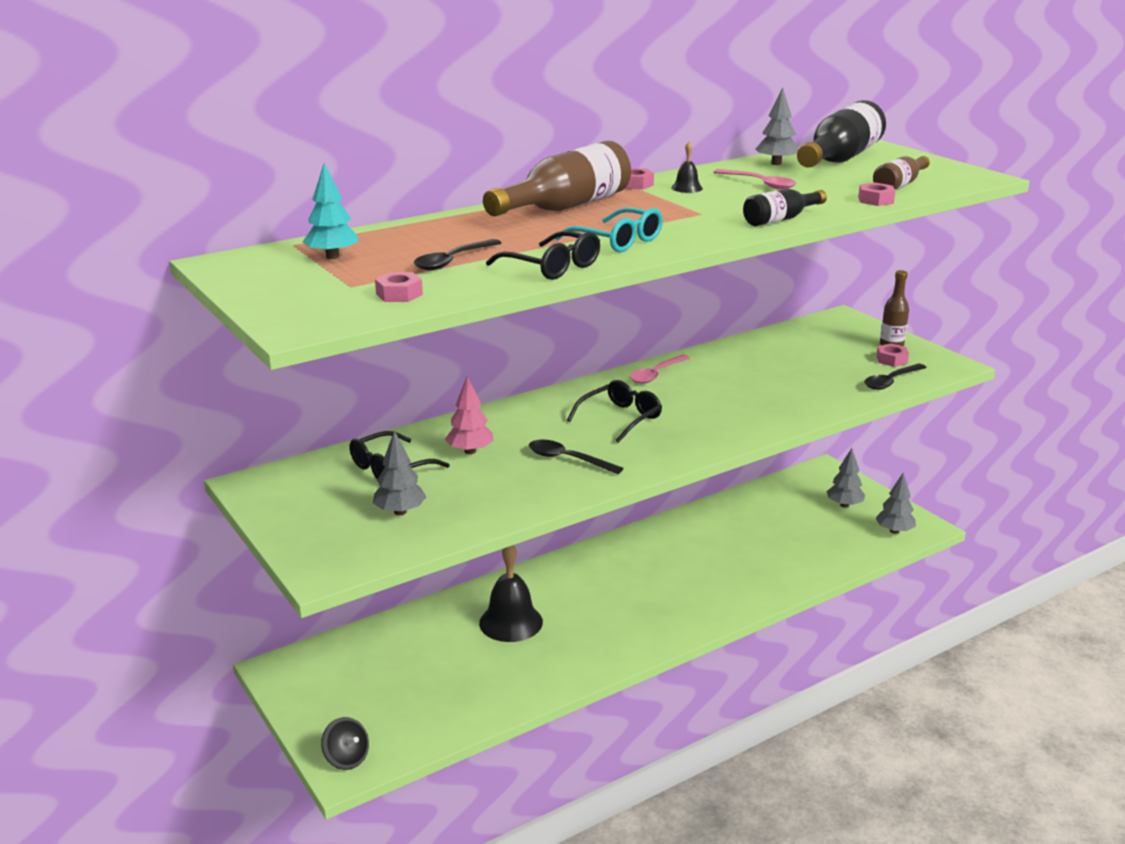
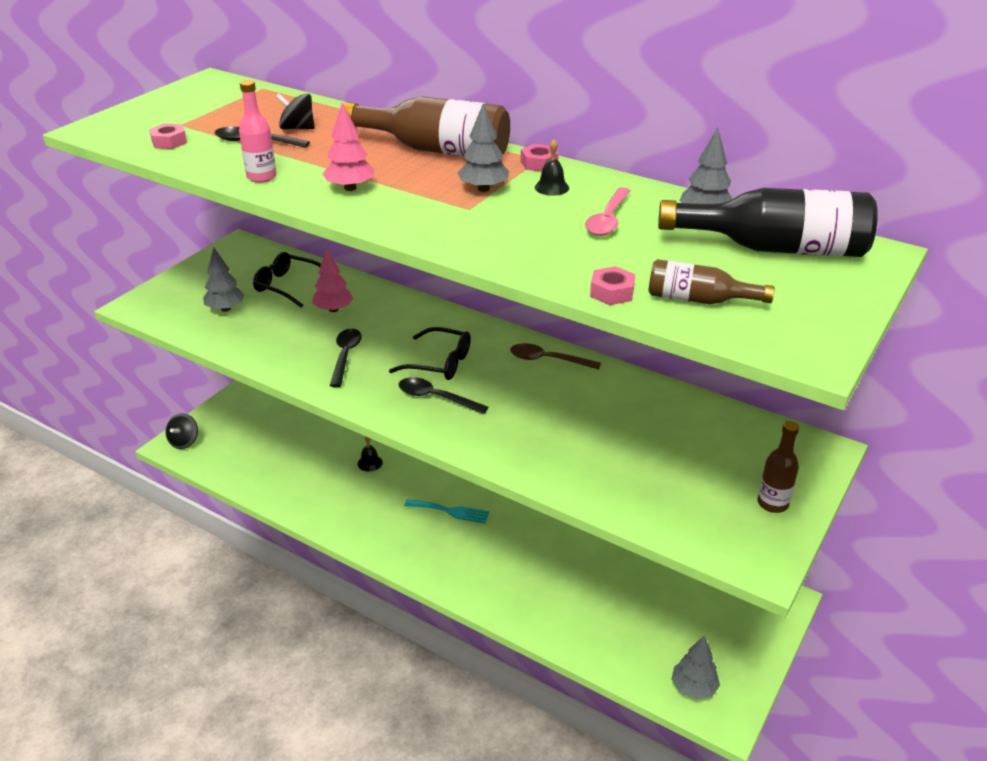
camera: 65 degrees right, 10 degrees up
turquoise tree [303,163,359,259] -> none
black bell [479,545,543,642] -> black bell [358,436,383,472], size x0.47
black glasses [486,231,600,280] -> pink bottle [239,80,277,183]
turquoise glasses [555,207,663,252] -> pink tree [323,103,374,191]
pink spoon [630,355,690,384] -> brown spoon [510,343,601,370]
black bottle [743,189,827,226] -> none
grey tree [826,448,865,508] -> grey tree moved to [458,103,509,192]
black spoon [864,363,927,390] -> black spoon moved to [399,377,488,414]
pink nut [877,344,909,367] -> none
none -> black spinning top [276,94,315,130]
none -> turquoise fork [404,499,489,523]

